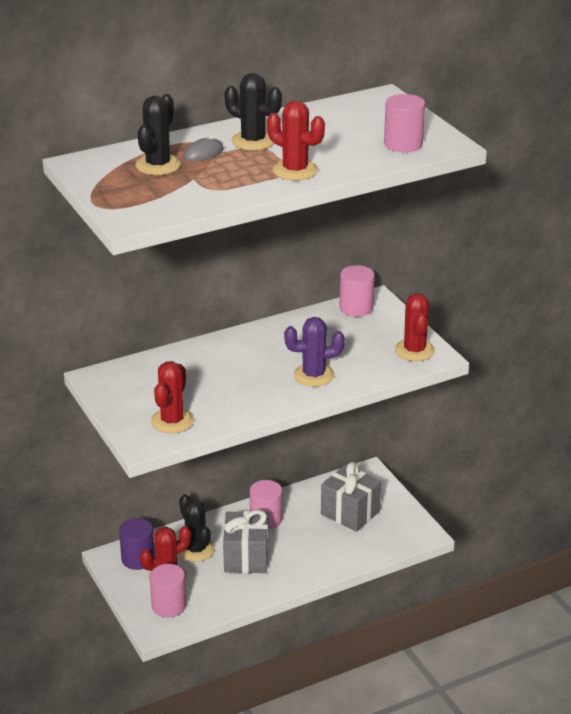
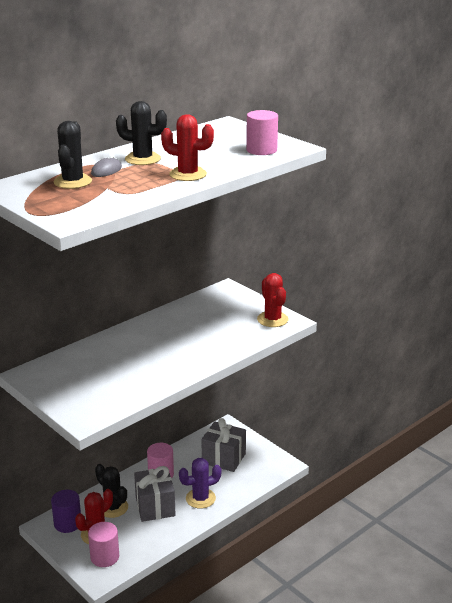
camera: 15 degrees left, 5 degrees down
red cactus [151,361,194,434] -> none
purple cactus [284,317,345,387] -> purple cactus moved to [179,458,222,508]
pink cylinder [340,265,375,317] -> none

